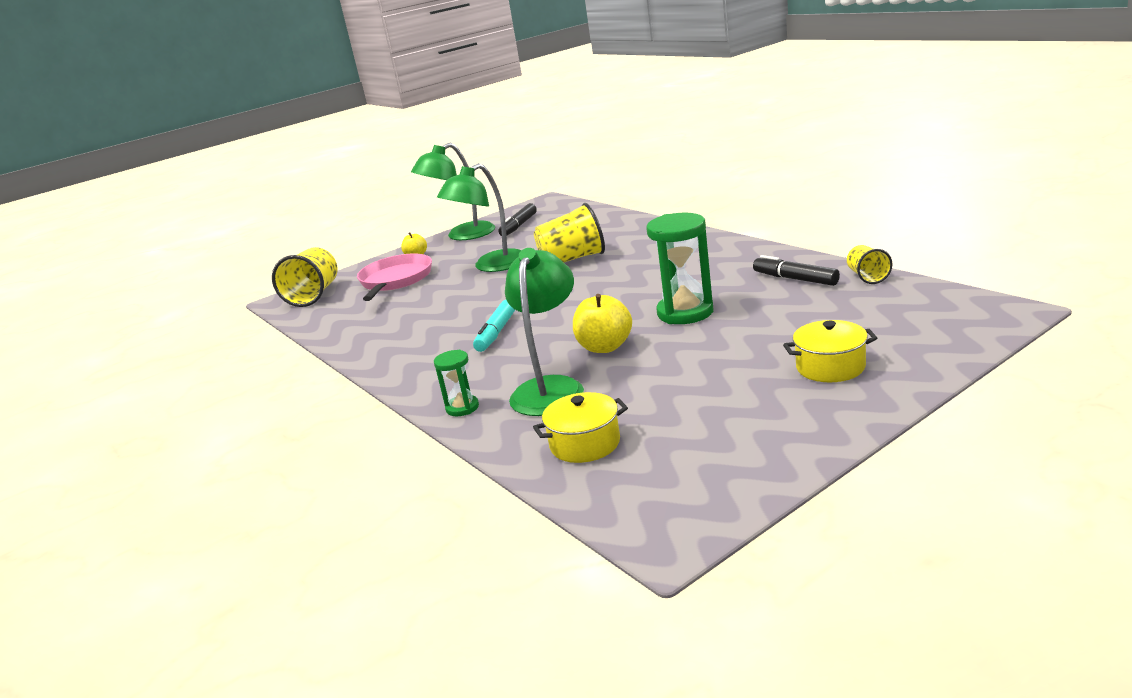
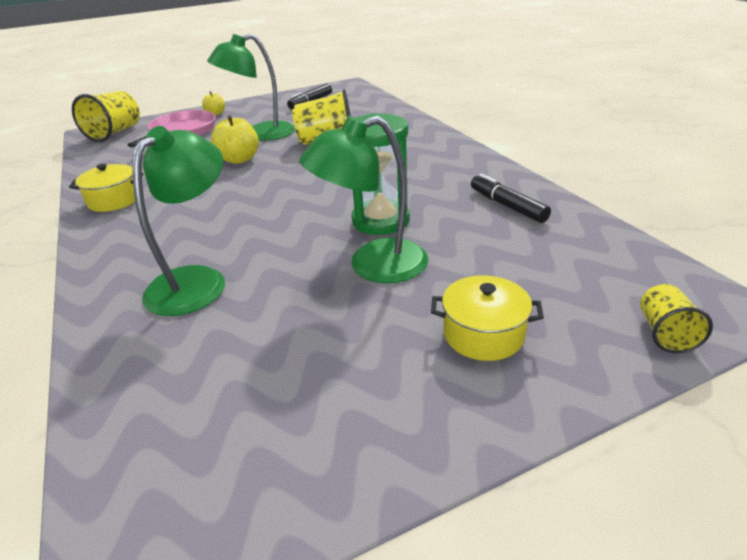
camera: 10 degrees right, 10 degrees up
green lamp [411,143,495,240] -> green lamp moved to [299,116,428,283]
green hourglass [434,350,479,416] -> none
turquoise marker [473,300,515,352] -> none
yellow pot [533,392,628,463] -> yellow pot moved to [69,164,144,212]
yellow apple [573,294,632,353] -> yellow apple moved to [211,115,259,164]
yellow cup [847,245,892,284] -> yellow cup moved to [640,284,713,353]

